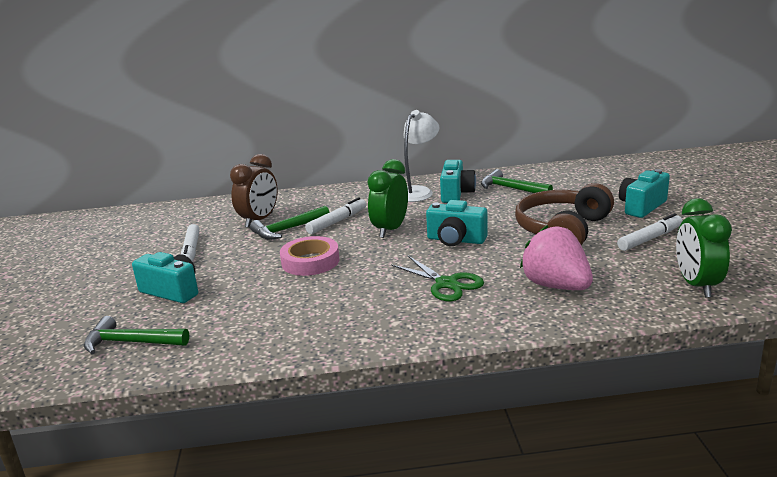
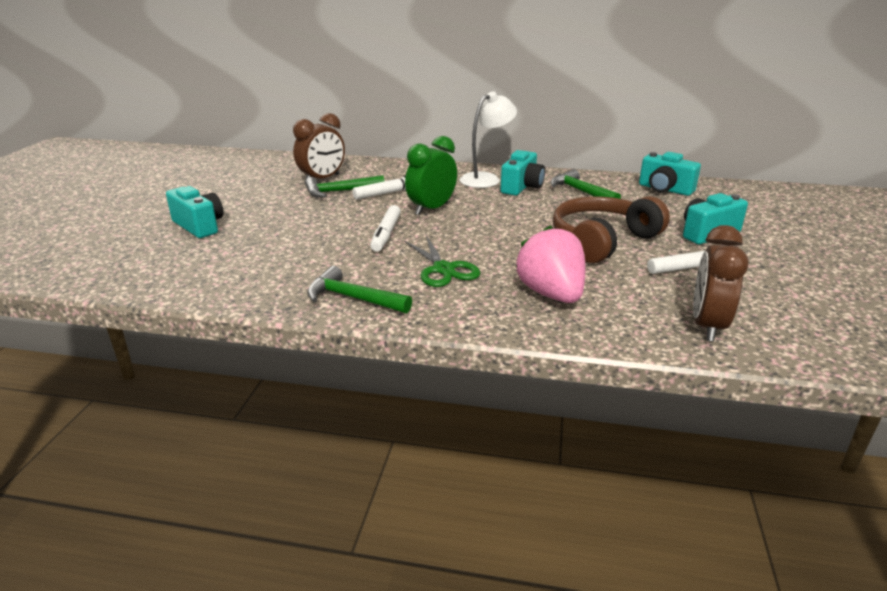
camera: 15 degrees right, 5 degrees up
green hammer [84,316,189,354] -> green hammer moved to [307,266,412,313]
white marker [181,224,200,262] -> white marker moved to [370,205,401,252]
pink tape [280,236,340,276] -> none
turquoise camera [426,200,488,246] -> turquoise camera moved to [639,152,701,196]
green clock [676,198,732,298] -> brown clock [693,225,749,342]

